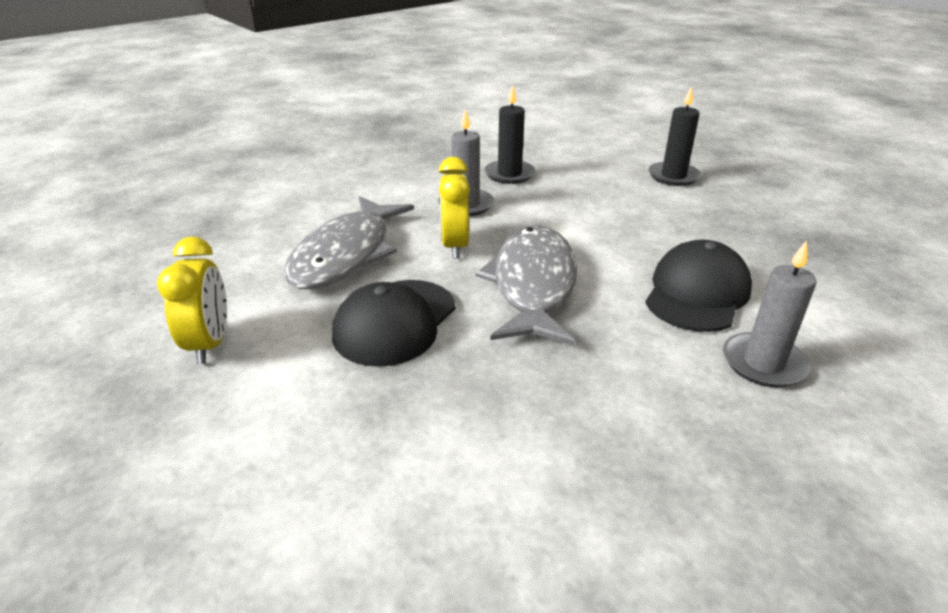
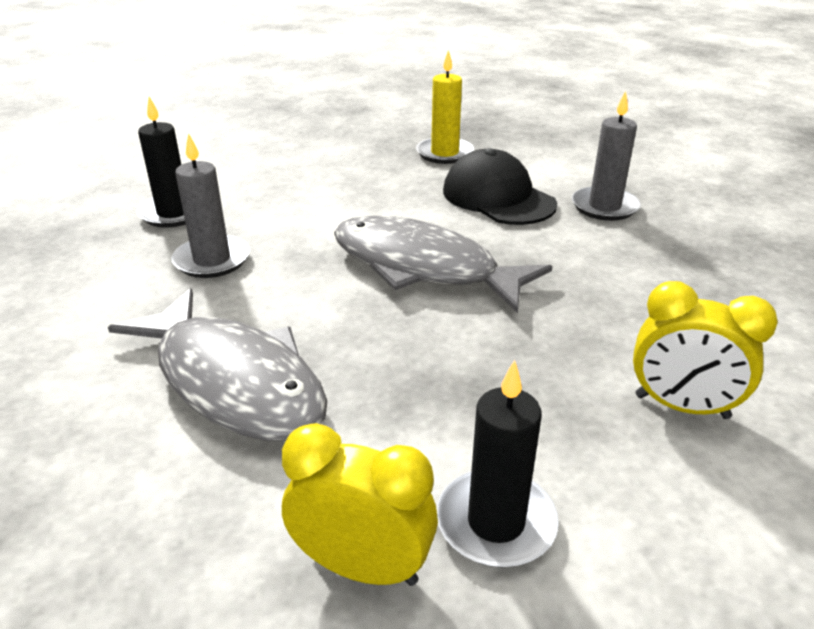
camera: 65 degrees left, 0 degrees up
black cap [332,280,456,367] -> none
yellow clock [439,157,470,259] -> yellow clock moved to [633,281,778,419]
black candle [648,87,701,186] -> black candle moved to [437,360,559,567]
none -> yellow candle [416,50,474,164]

